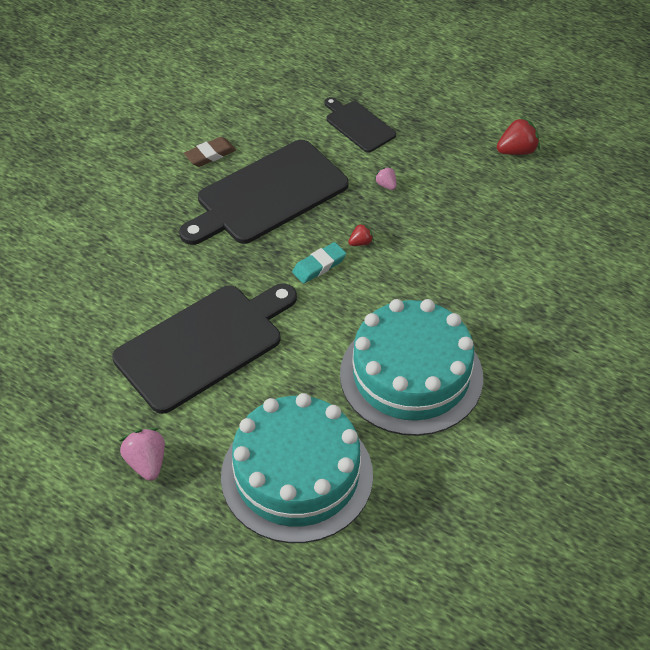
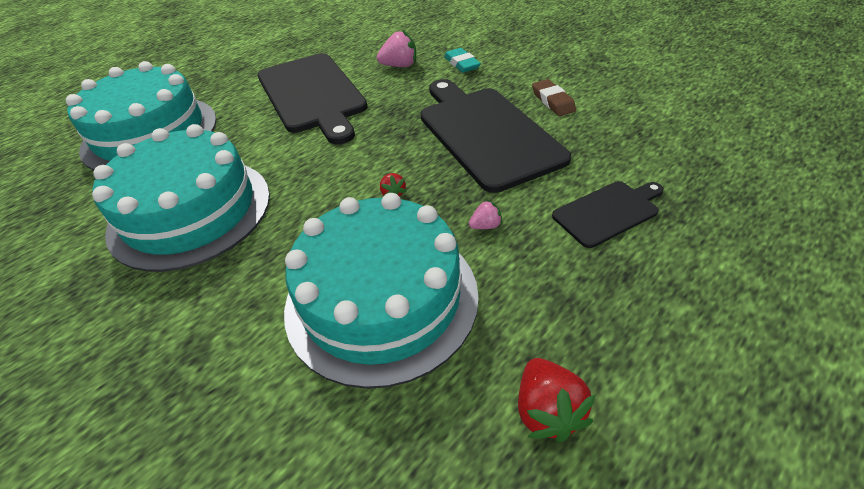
camera: 105 degrees right, 5 degrees down
pink strawberry [120,428,165,481] -> pink strawberry moved to [377,30,416,67]
turquoise eraser [292,242,346,284] -> turquoise eraser moved to [444,48,481,73]
none -> turquoise cake [284,193,479,389]

